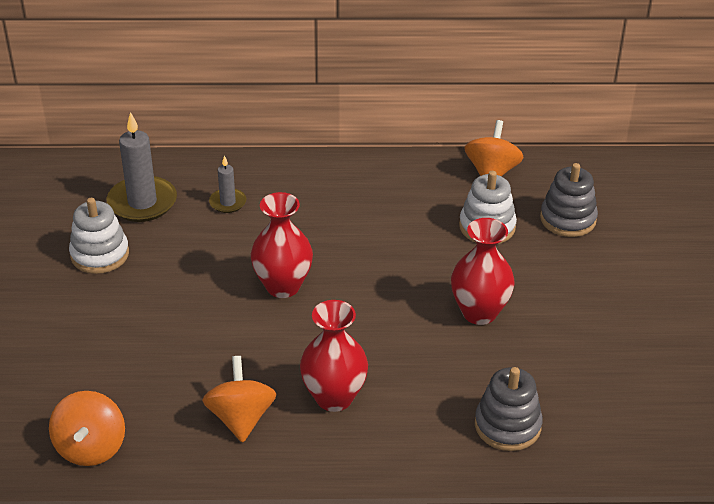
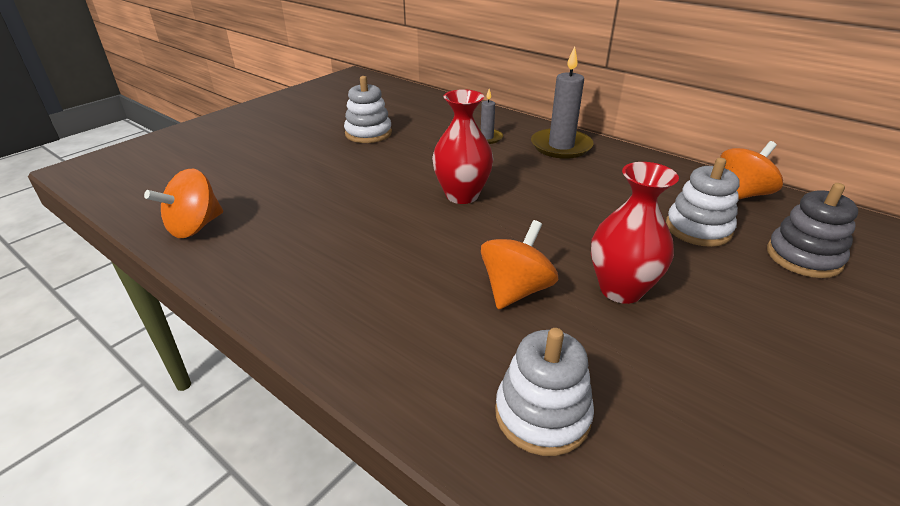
camera: 40 degrees right, 5 degrees down
grey candle [107,112,177,222] -> grey candle moved to [531,46,594,159]
orange spinning top [202,356,277,442] -> orange spinning top moved to [481,220,558,309]
red vase [300,300,368,412] -> none
grey stacking toy [475,367,543,451] -> white stacking toy [495,328,594,456]

